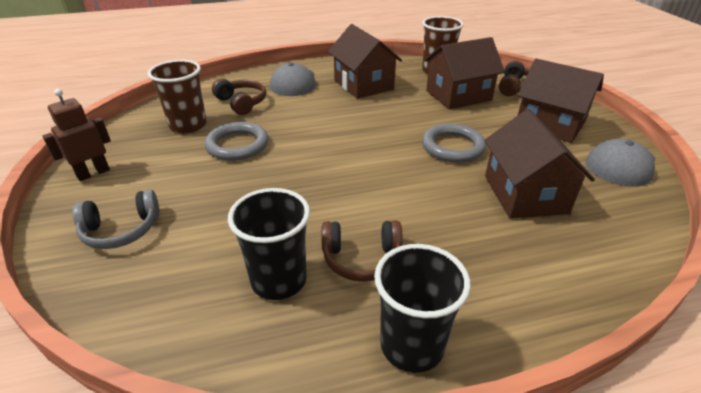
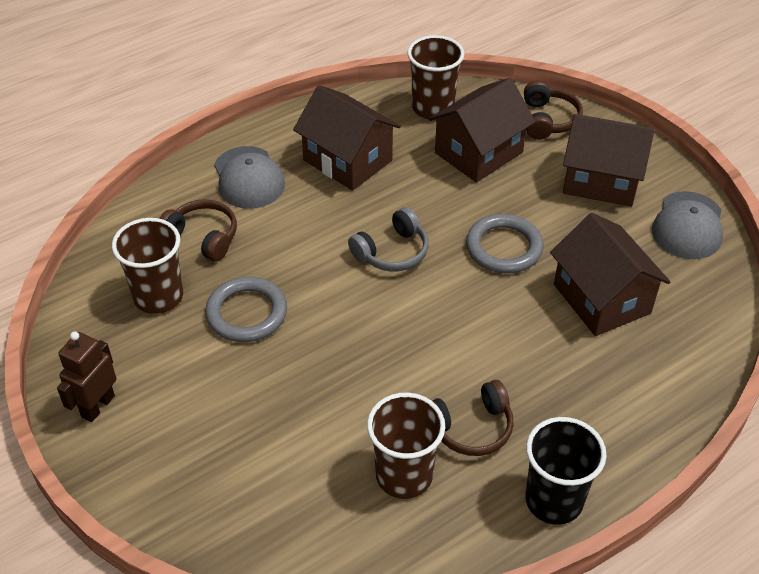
camera: 20 degrees left, 10 degrees up
grey headphones [73,189,160,249] -> grey headphones moved to [348,207,429,271]
black cup [228,188,310,300] -> brown cup [367,393,445,499]

